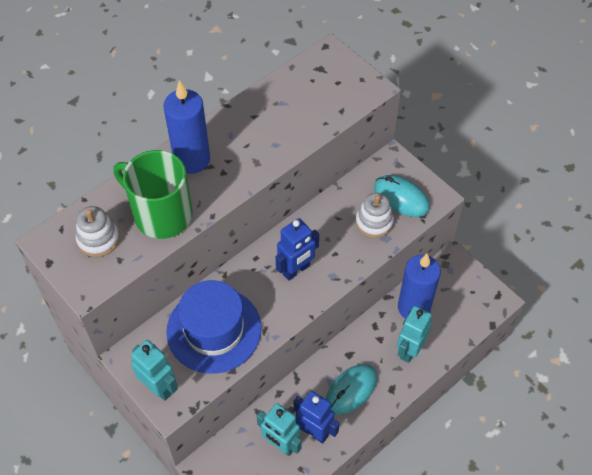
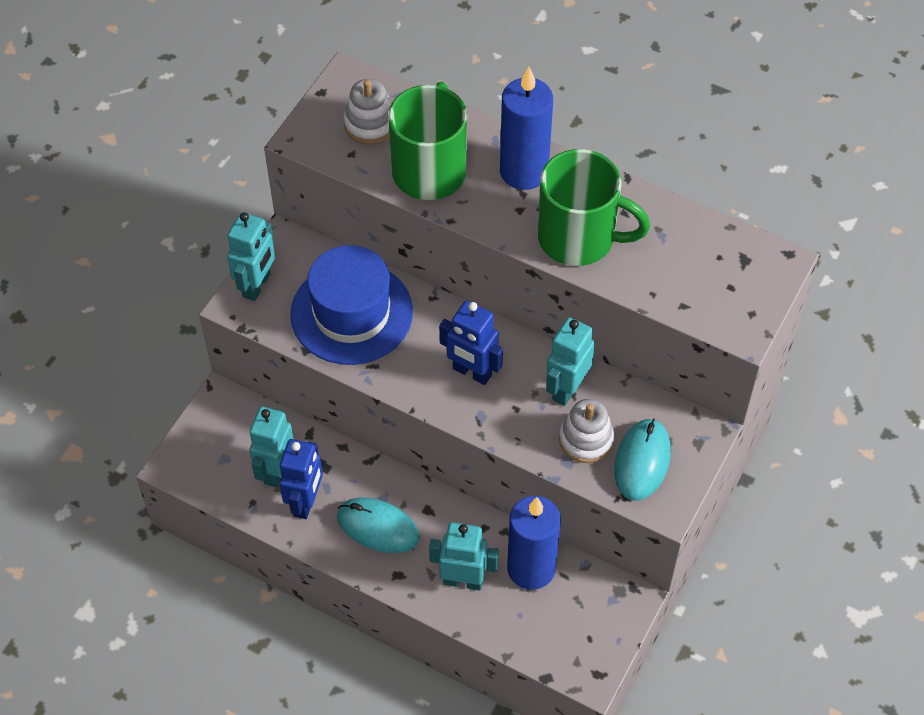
camera: 70 degrees right, 0 degrees up
none -> green mug [538,149,650,266]
none -> turquoise robot [546,317,595,406]

